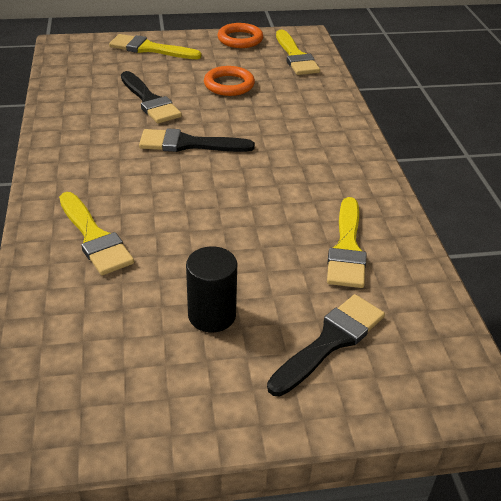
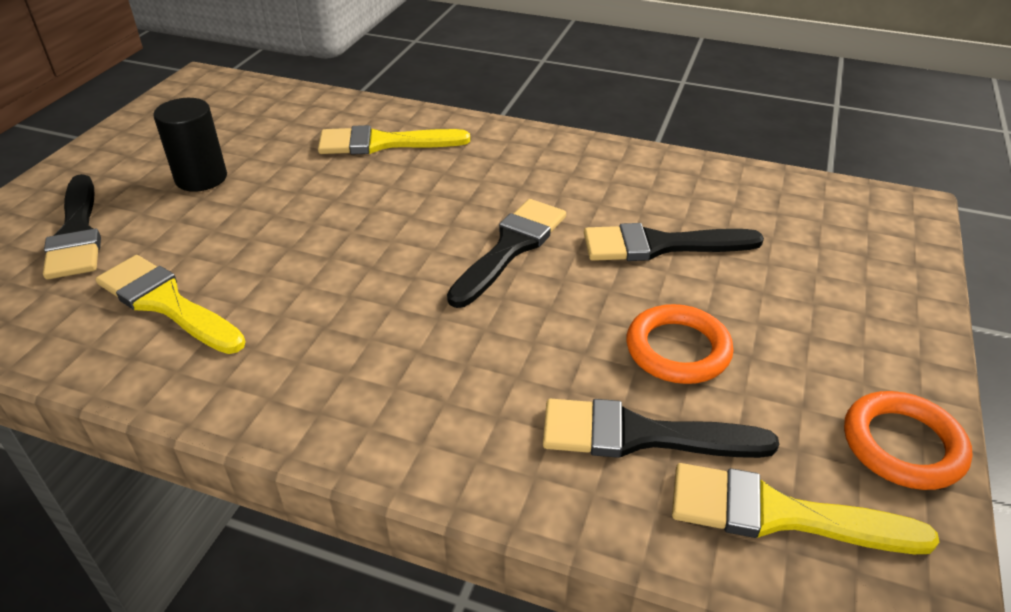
camera: 120 degrees right, 0 degrees up
yellow brush [109,34,202,59] -> none
none -> black brush [543,399,779,458]

